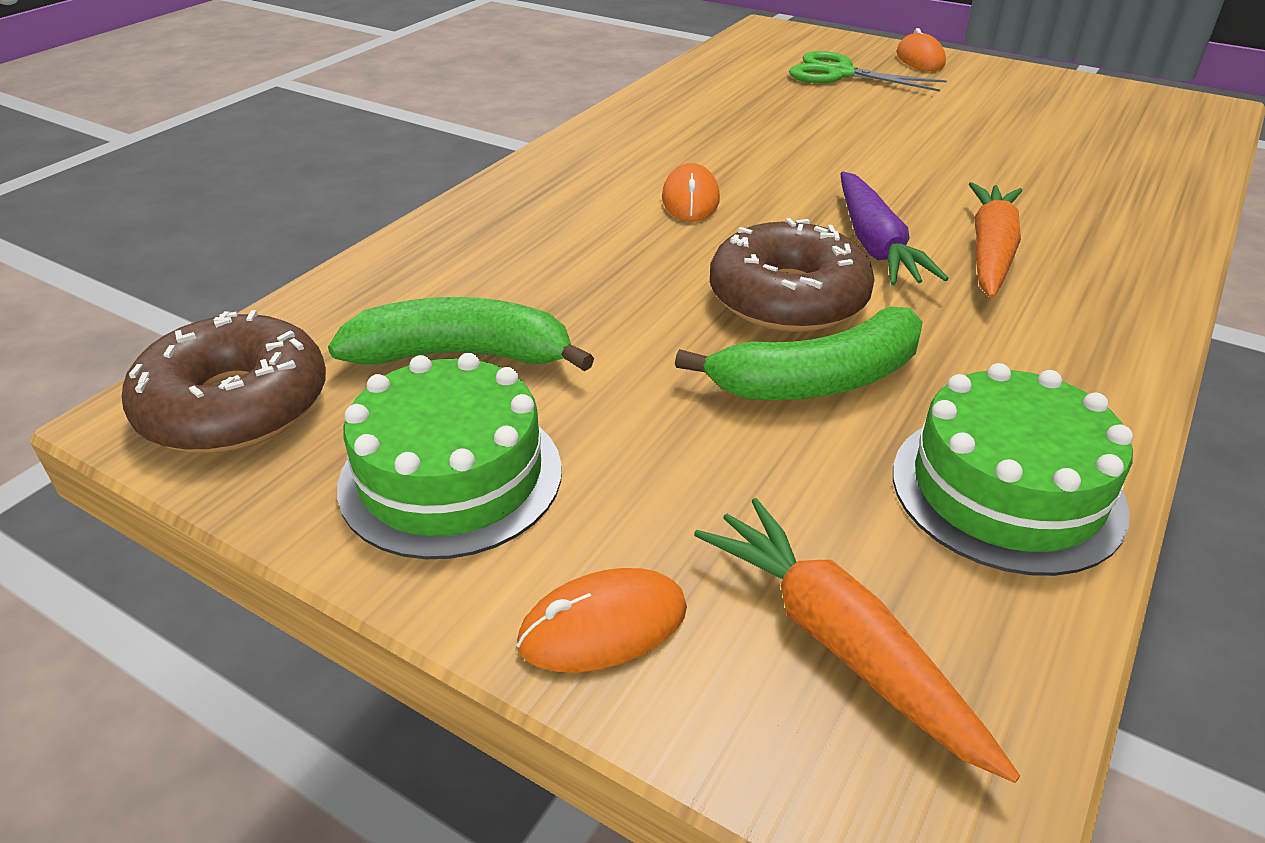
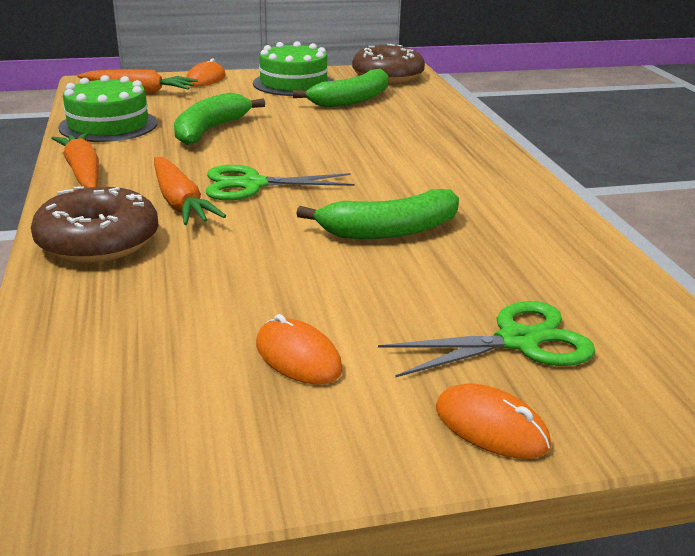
camera: 135 degrees right, 10 degrees down
orange mouse [662,163,720,221] -> orange mouse moved to [256,314,343,385]
brown donut [710,218,875,332] -> brown donut moved to [31,186,159,263]
purple carrot [840,172,949,285] -> green scissors [206,165,355,201]
none -> orange carrot [51,133,99,188]
none -> green banana [296,189,459,239]

